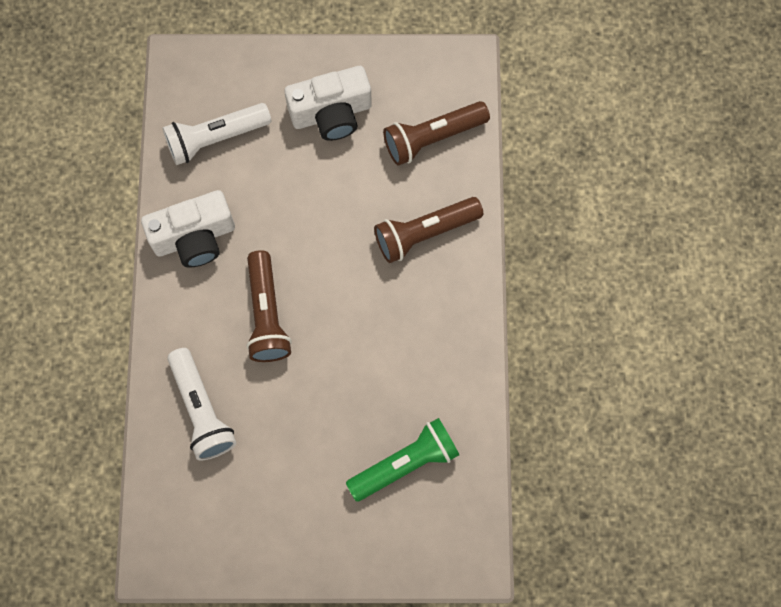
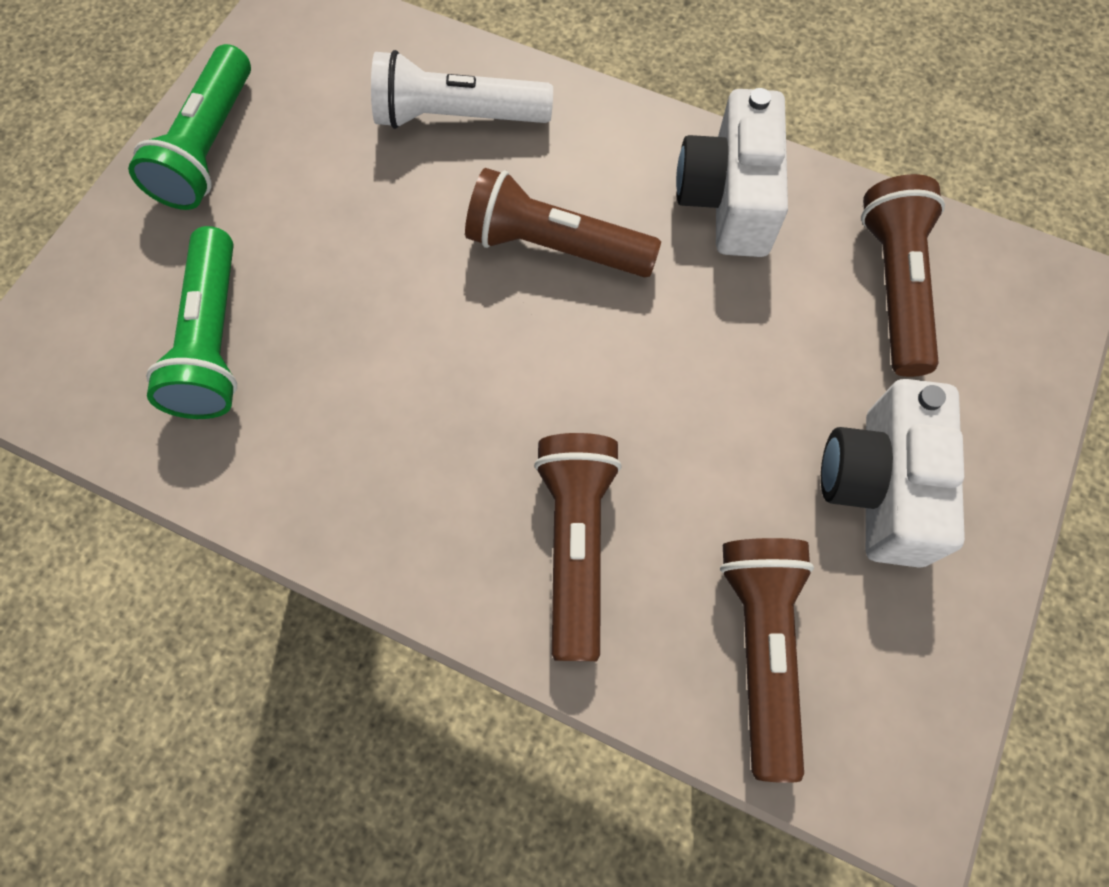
camera: 115 degrees right, 5 degrees down
white flashlight [162,103,272,165] -> brown flashlight [861,174,945,377]
none -> green flashlight [128,44,251,210]

